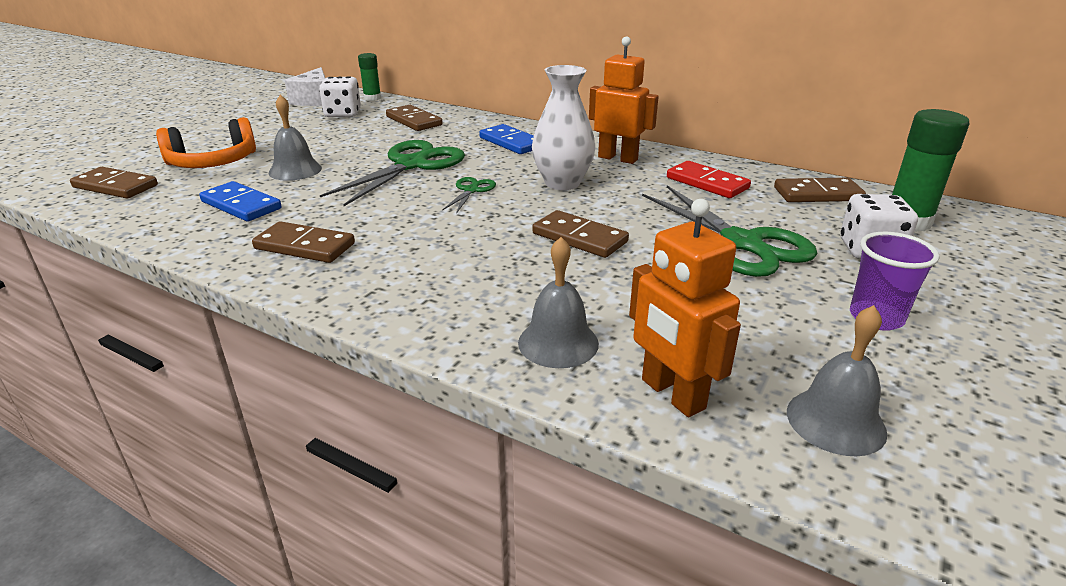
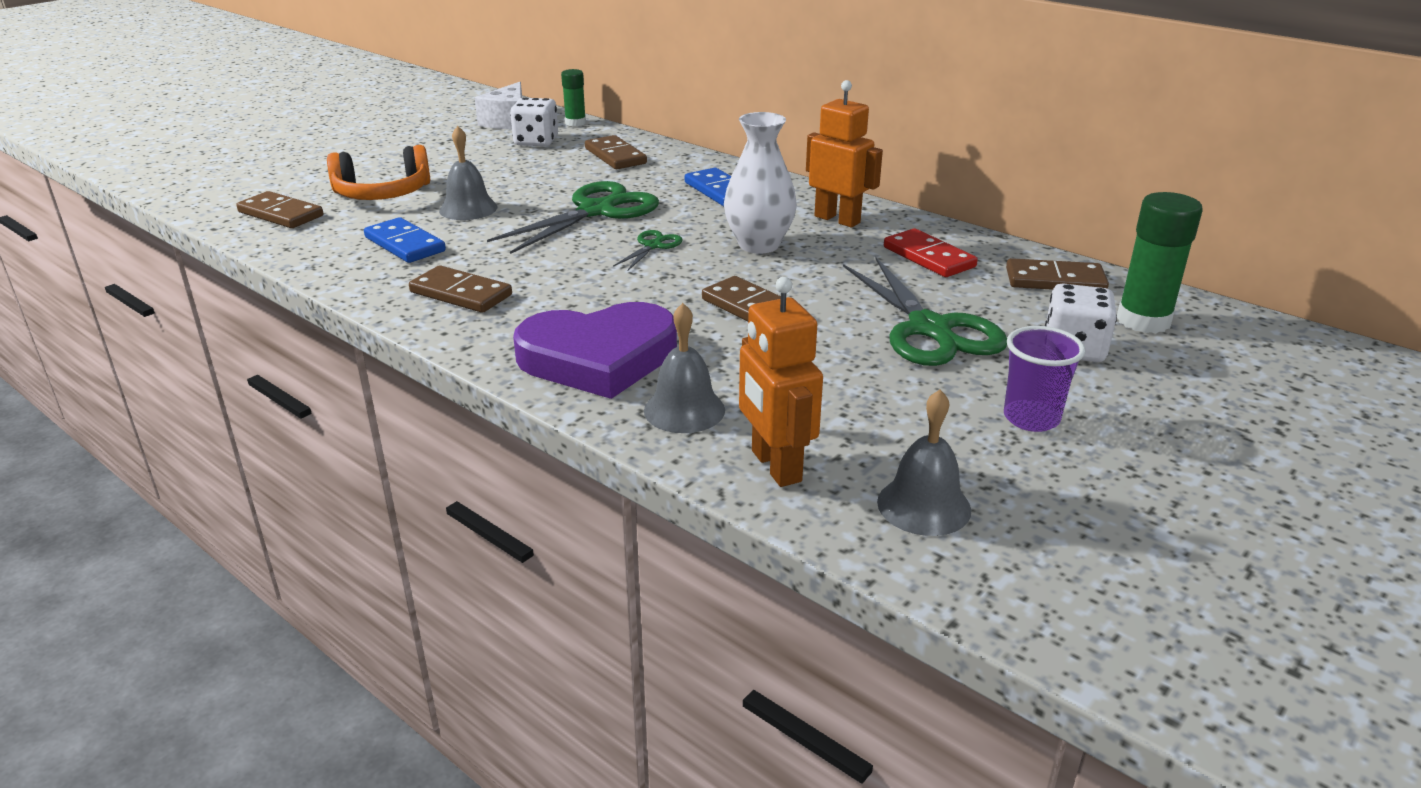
camera: 10 degrees right, 0 degrees up
none -> purple heart [513,302,677,399]

